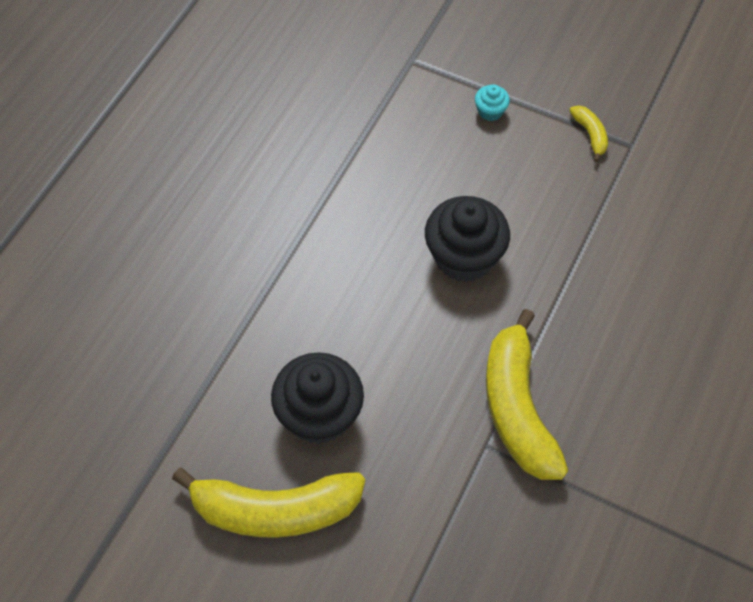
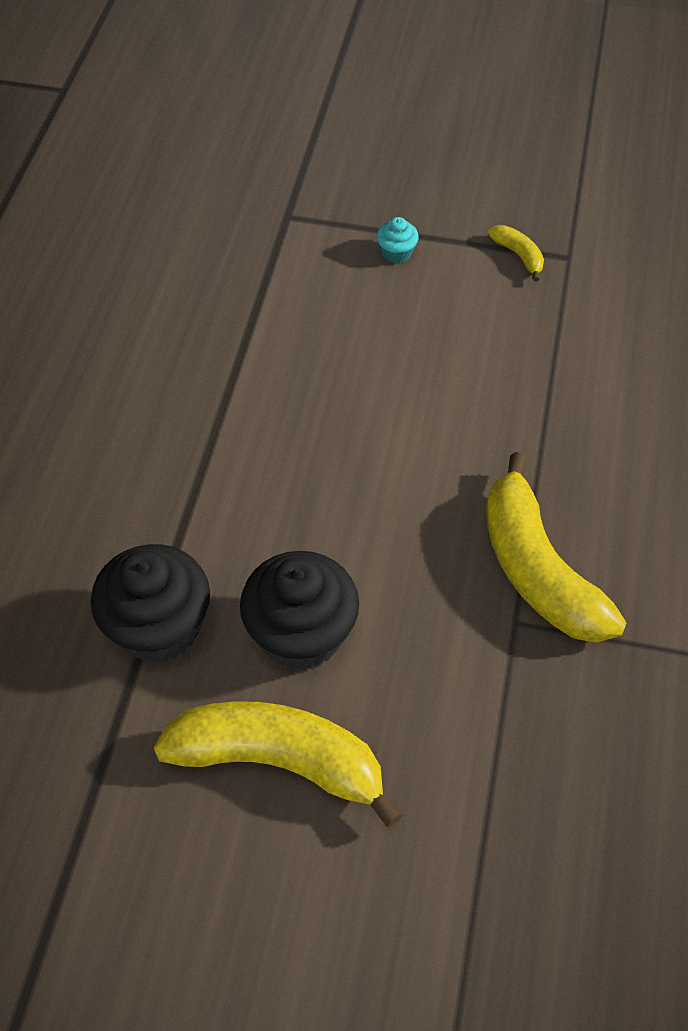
camera: 15 degrees left, 5 degrees down
yellow banana [172,468,365,537] -> yellow banana turned 150 degrees counterclockwise [154,701,402,827]
black cupcake [425,196,510,282] -> black cupcake moved to [91,544,210,663]

